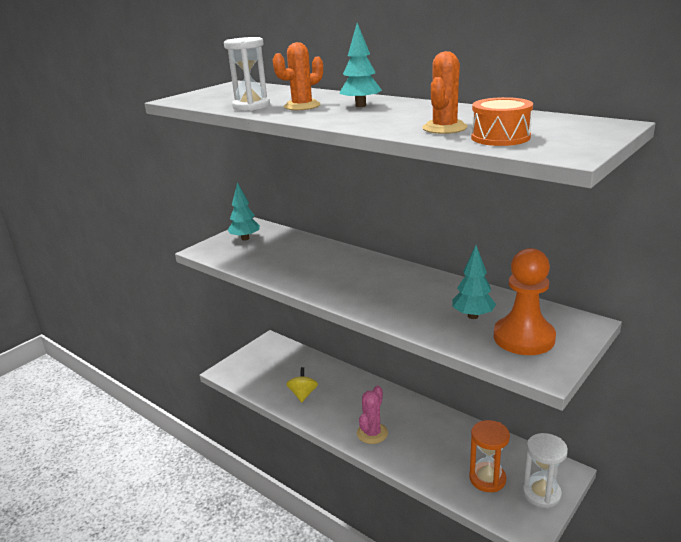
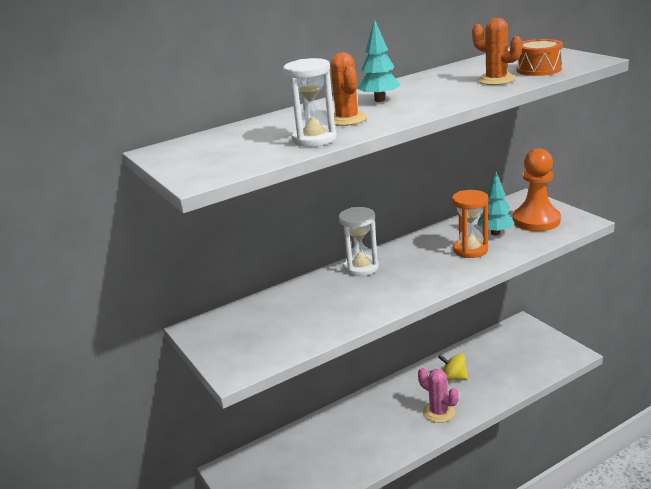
camera: 70 degrees left, 0 degrees up
turquoise tree [228,182,260,241] -> none
yellow spinning top [286,367,318,402] -> yellow spinning top moved to [438,354,468,381]
orange hourglass [469,420,510,492] -> orange hourglass moved to [452,190,488,258]
white hourglass [523,433,568,508] -> white hourglass moved to [339,207,379,276]

